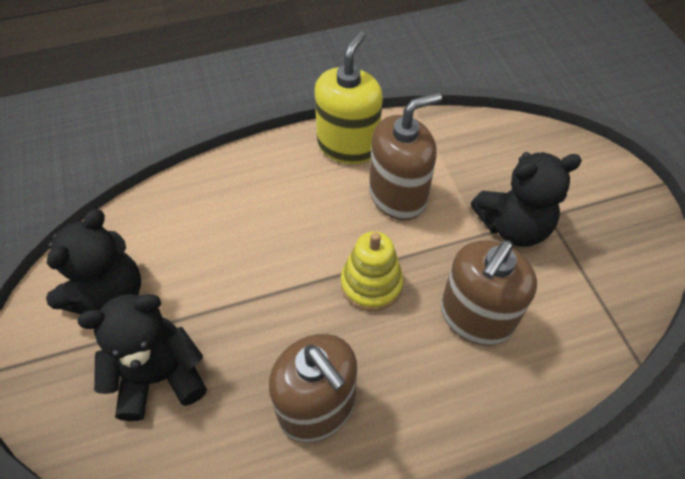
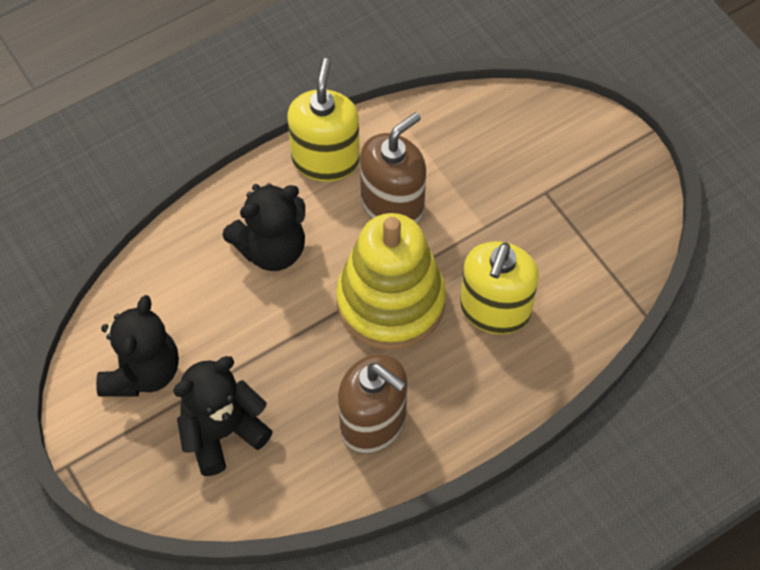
camera: 15 degrees left, 5 degrees up
yellow stacking toy [341,231,403,311] -> yellow stacking toy [336,213,446,350], size x1.79
brown soap dispenser [441,240,537,346] -> yellow soap dispenser [460,241,539,334]
black teddy bear [471,152,582,247] -> black teddy bear moved to [223,183,305,271]

